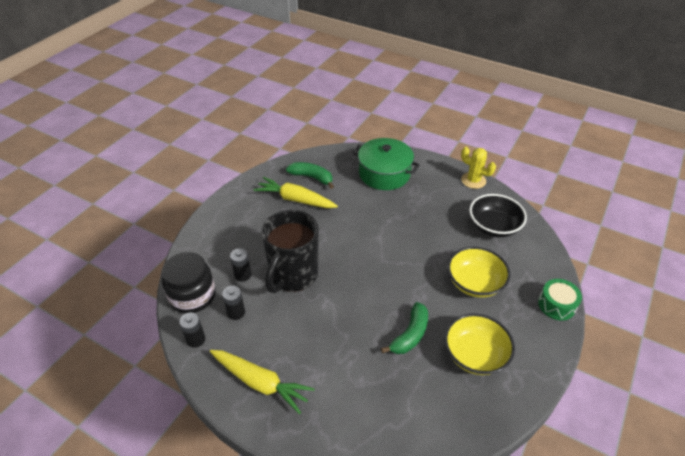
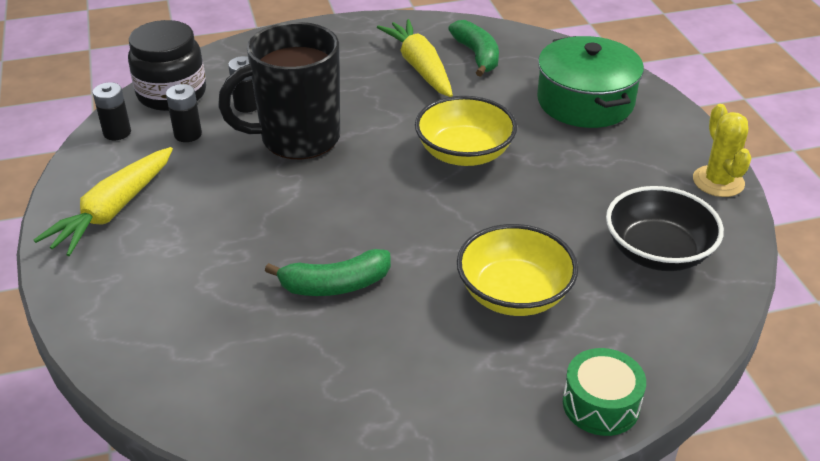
camera: 45 degrees right, 5 degrees down
yellow carrot [210,350,315,414] -> yellow carrot turned 45 degrees clockwise [34,147,173,256]
yellow bowl [444,313,515,375] -> yellow bowl moved to [415,96,517,166]

